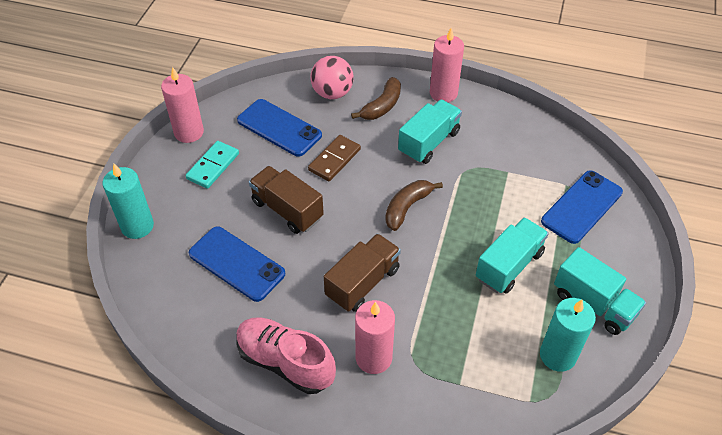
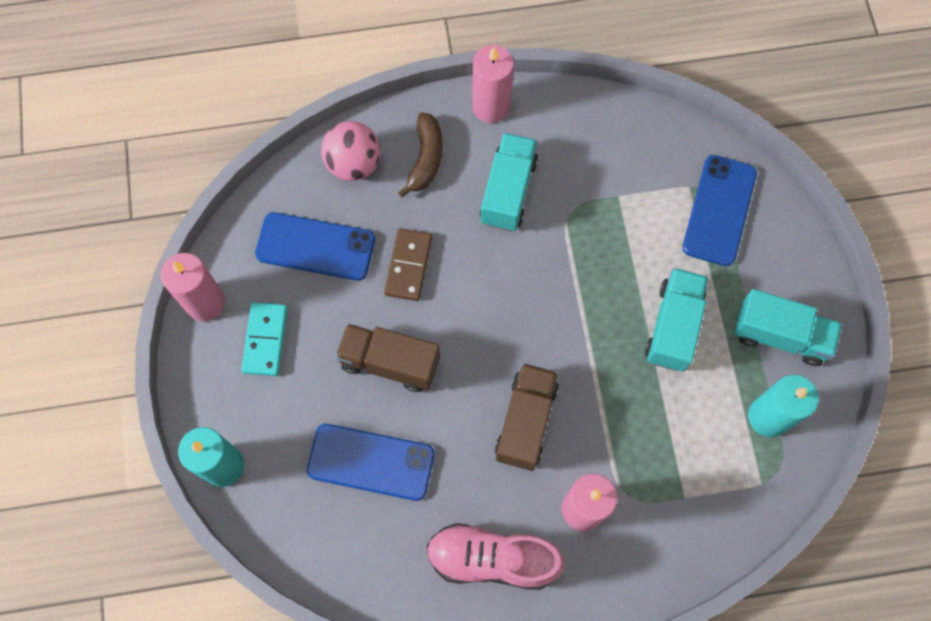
camera: 25 degrees left, 20 degrees up
brown banana [385,180,443,231] -> none

